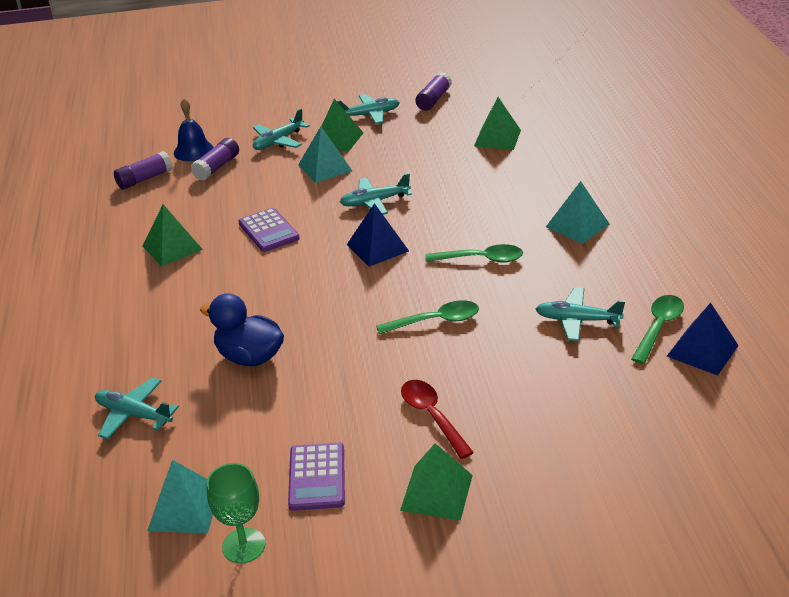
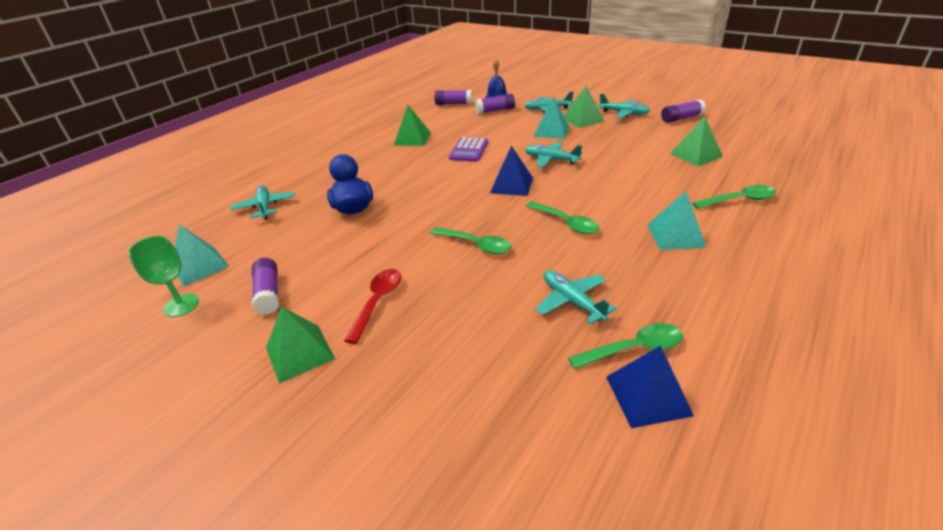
camera: 45 degrees right, 0 degrees up
purple calculator [288,443,345,511] -> purple glue stick [252,258,279,315]
none -> green spoon [692,185,776,209]

